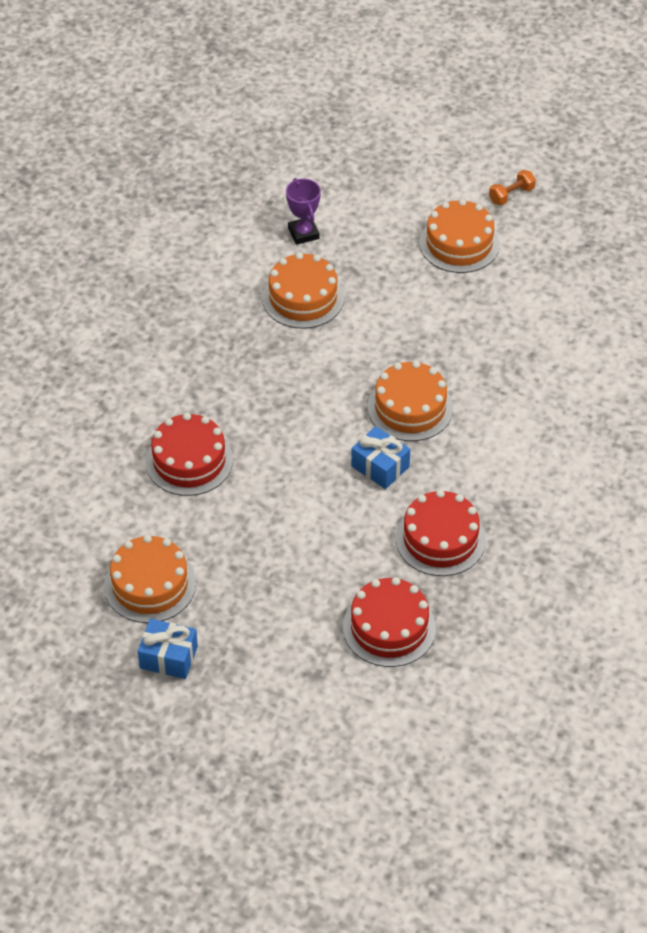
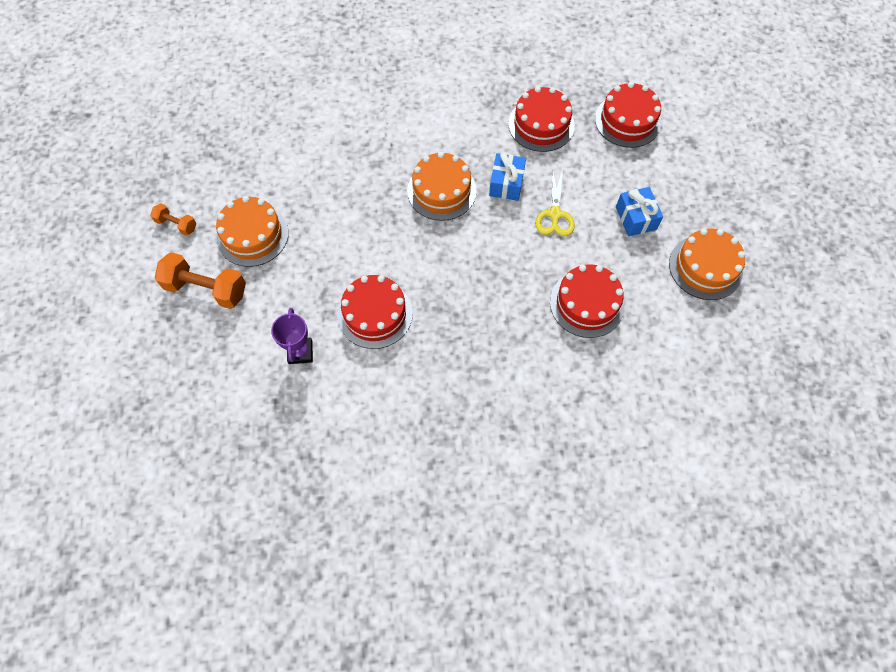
camera: 120 degrees left, 15 degrees up
blue gift [138,619,198,679] -> blue gift moved to [616,187,663,236]
orange cake [262,252,344,329] -> red cake [338,275,413,349]
purple trophy [286,178,321,245] -> purple trophy turned 45 degrees counterclockwise [271,308,313,364]
none -> orange dumbbell [155,252,246,309]
none -> yellow scissors [535,167,575,237]

